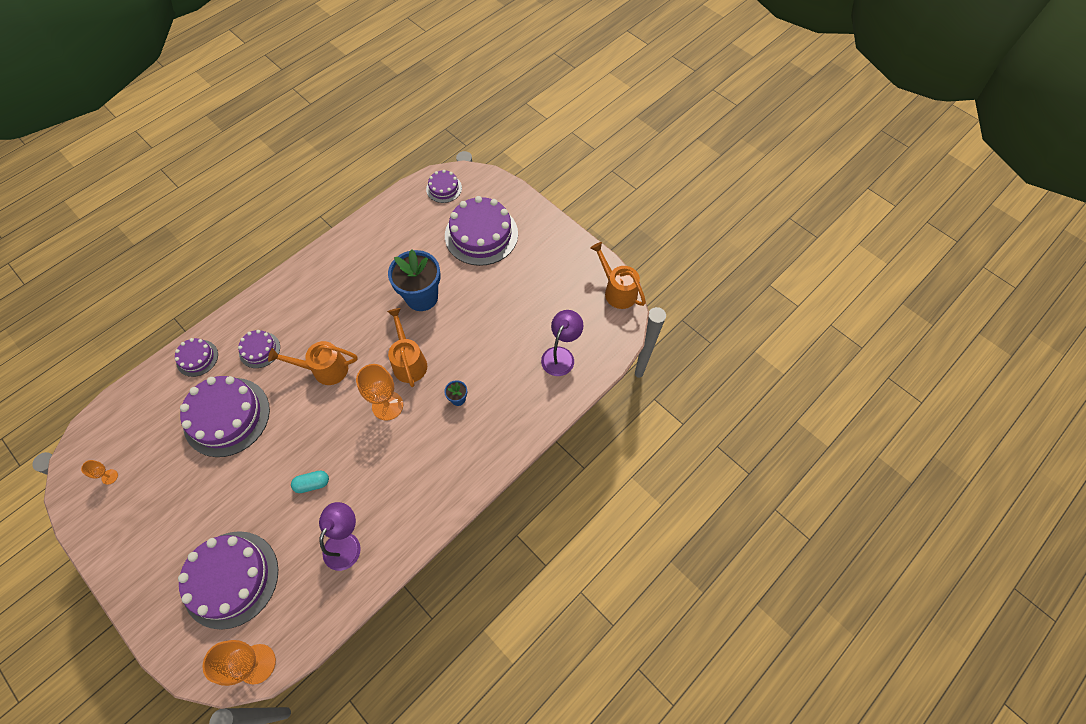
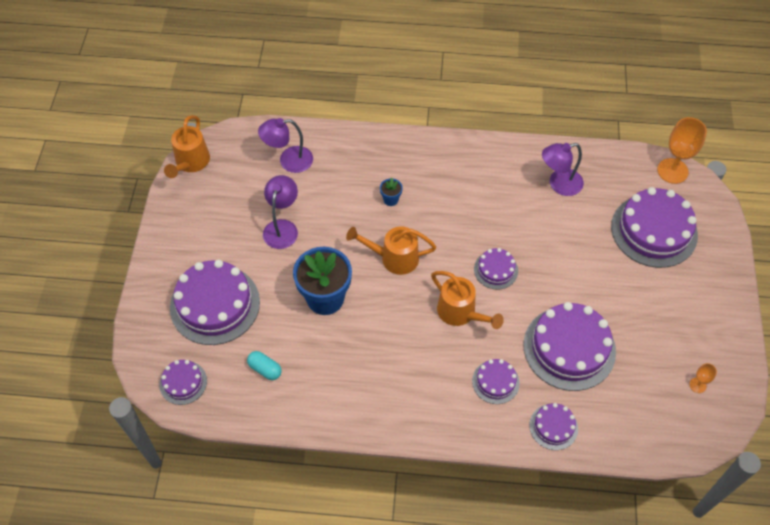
camera: 130 degrees left, 5 degrees down
turquoise capsule [291,471,329,493] -> turquoise capsule moved to [247,351,282,380]
orange goblet [356,364,403,421] -> none
orange watering can [387,308,427,387] -> orange watering can turned 60 degrees clockwise [346,226,436,275]
none -> purple lamp [263,175,298,249]
none -> purple cake [474,248,518,290]

